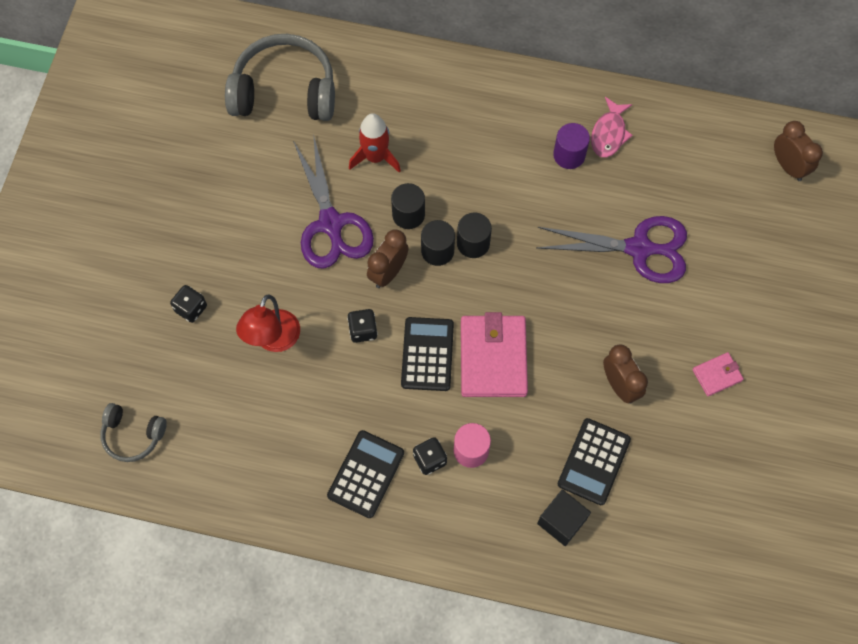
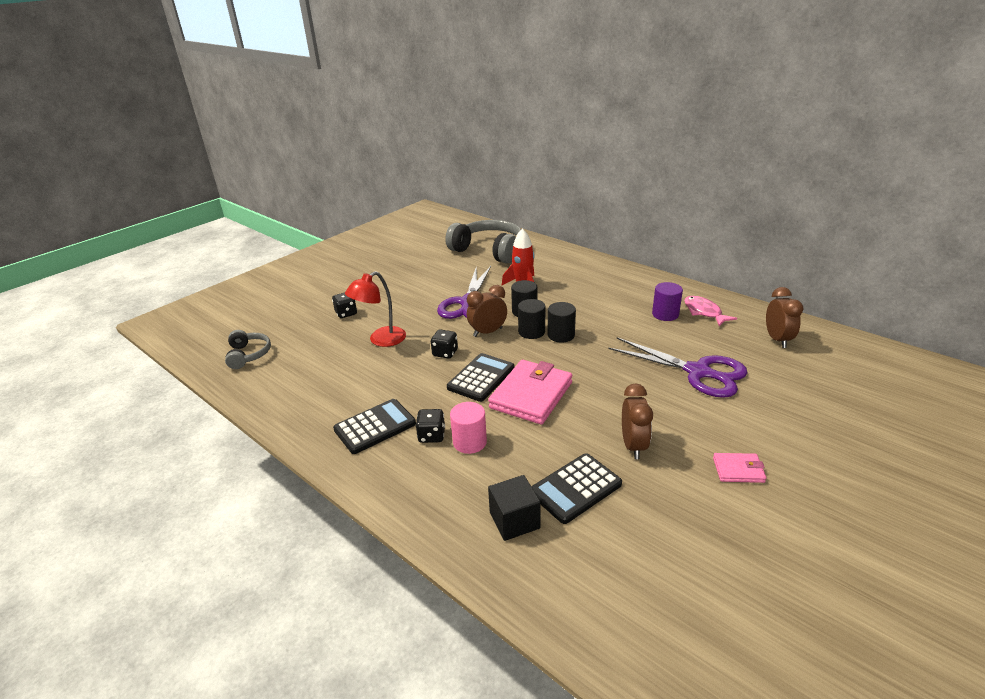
camera: 30 degrees right, 35 degrees down
grey headphones [100,403,167,462] -> grey headphones turned 150 degrees counterclockwise [225,330,271,369]
pink fish [591,97,633,158] -> pink fish turned 105 degrees clockwise [684,296,737,326]
brown clock [774,121,823,181] -> brown clock moved to [766,287,803,348]

